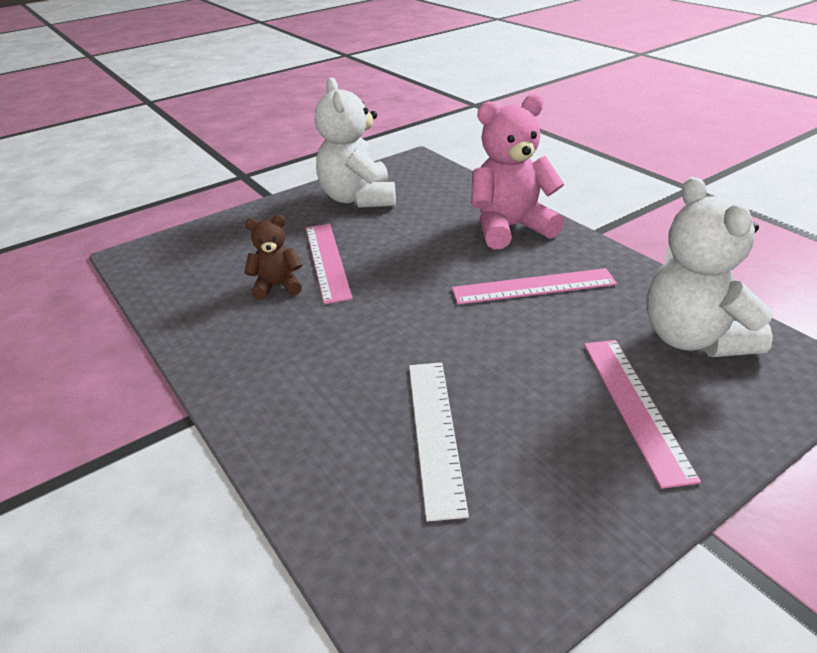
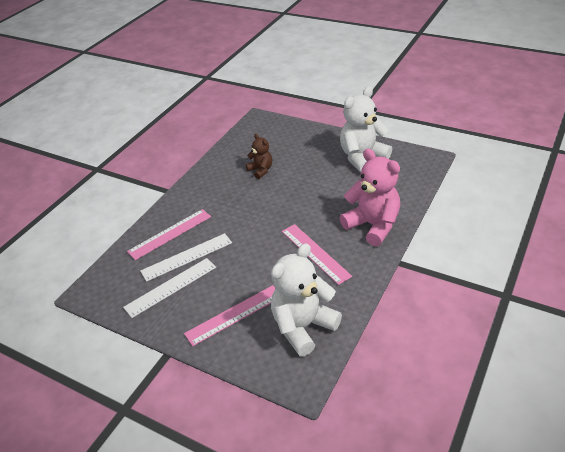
camera: 65 degrees right, 5 degrees up
pink ruler [306,224,353,304] -> pink ruler moved to [127,209,211,260]
none -> white ruler [123,258,216,318]

